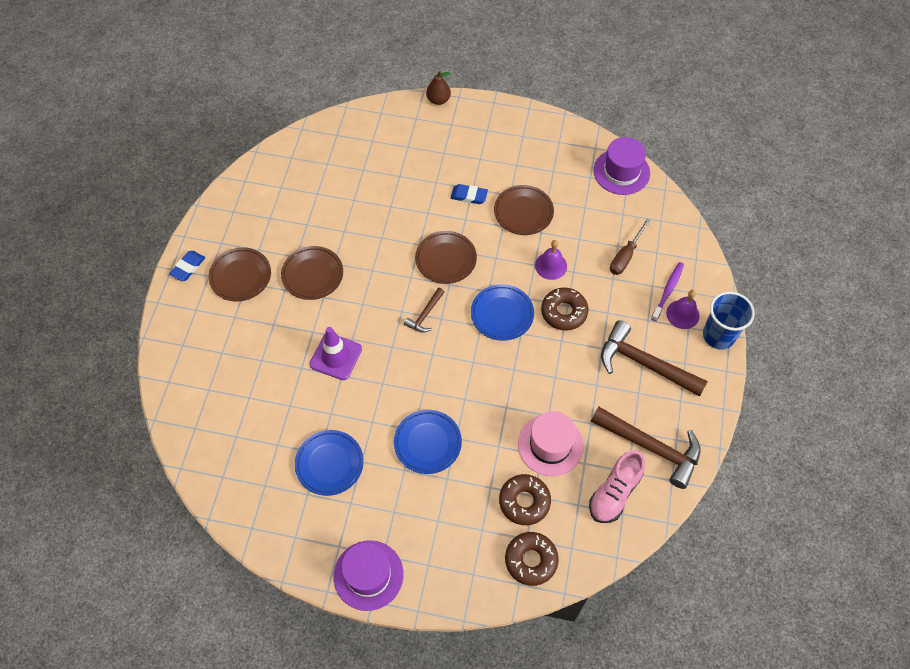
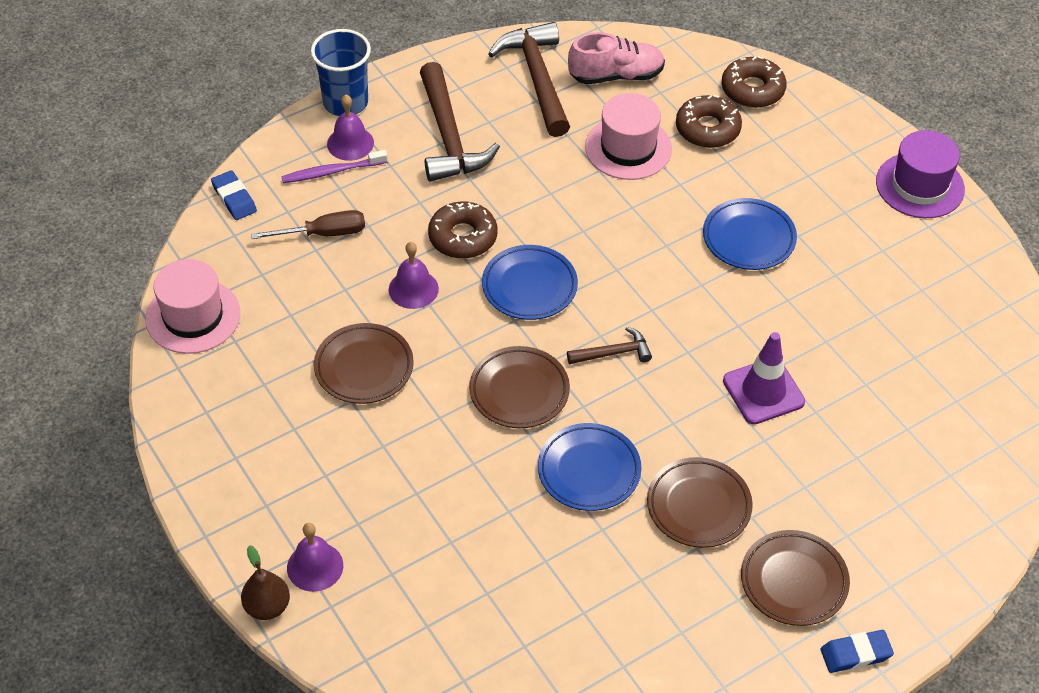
camera: 135 degrees left, 10 degrees down
blue plate [295,430,364,496] -> blue plate moved to [538,423,642,511]
blue eraser [451,184,488,204] -> blue eraser moved to [211,170,257,220]
purple hat [594,137,650,195] -> pink hat [145,259,240,354]
none -> purple bell [287,523,343,592]

